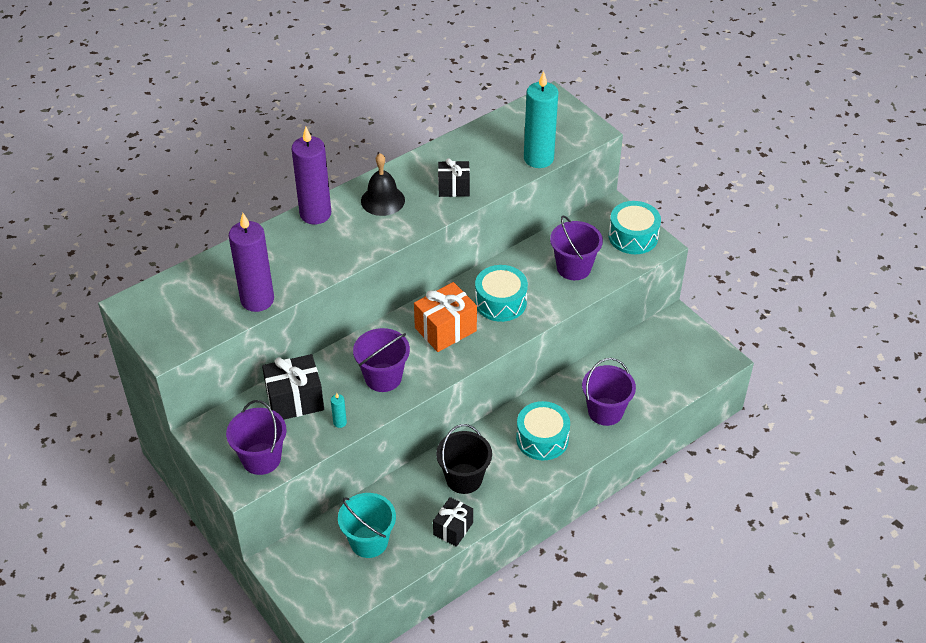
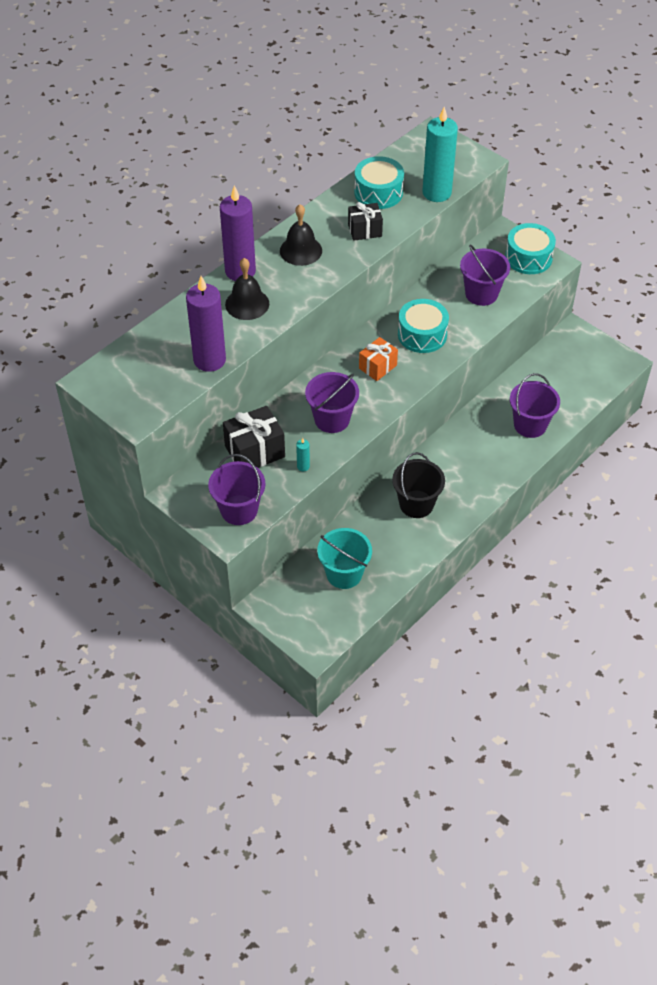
camera: 10 degrees left, 5 degrees up
orange gift [414,282,477,352] -> orange gift [359,337,398,381], size x0.65
black gift [433,497,473,547] -> none
turquoise drum [516,401,570,460] -> turquoise drum moved to [354,156,404,209]
none -> black bell [225,258,269,320]

